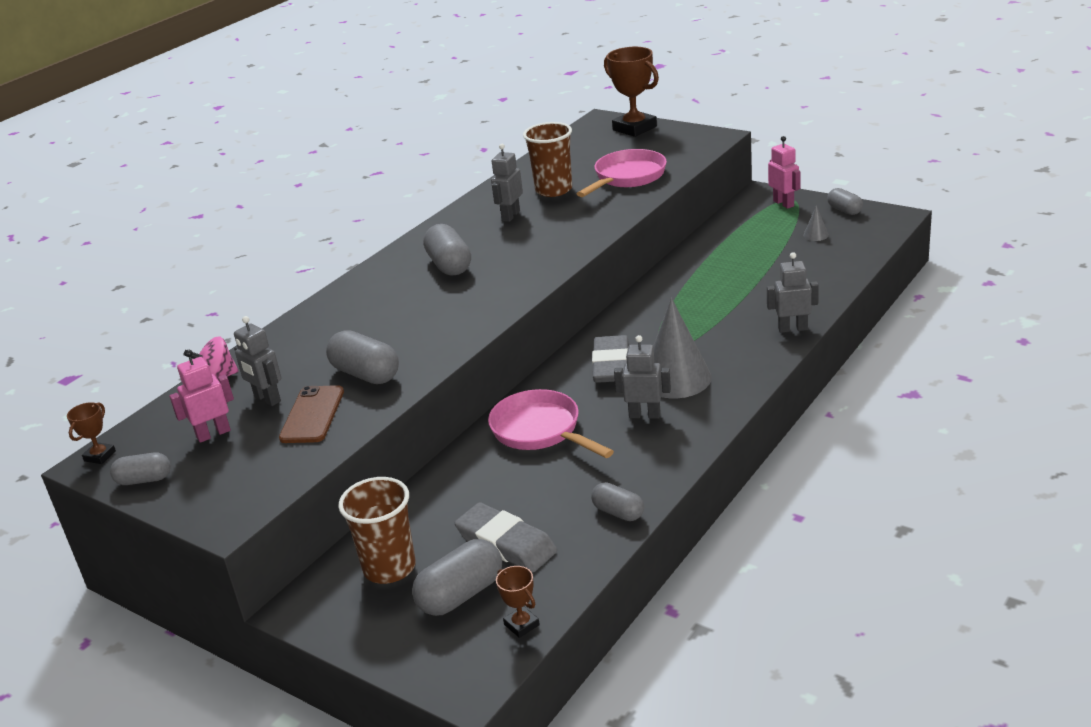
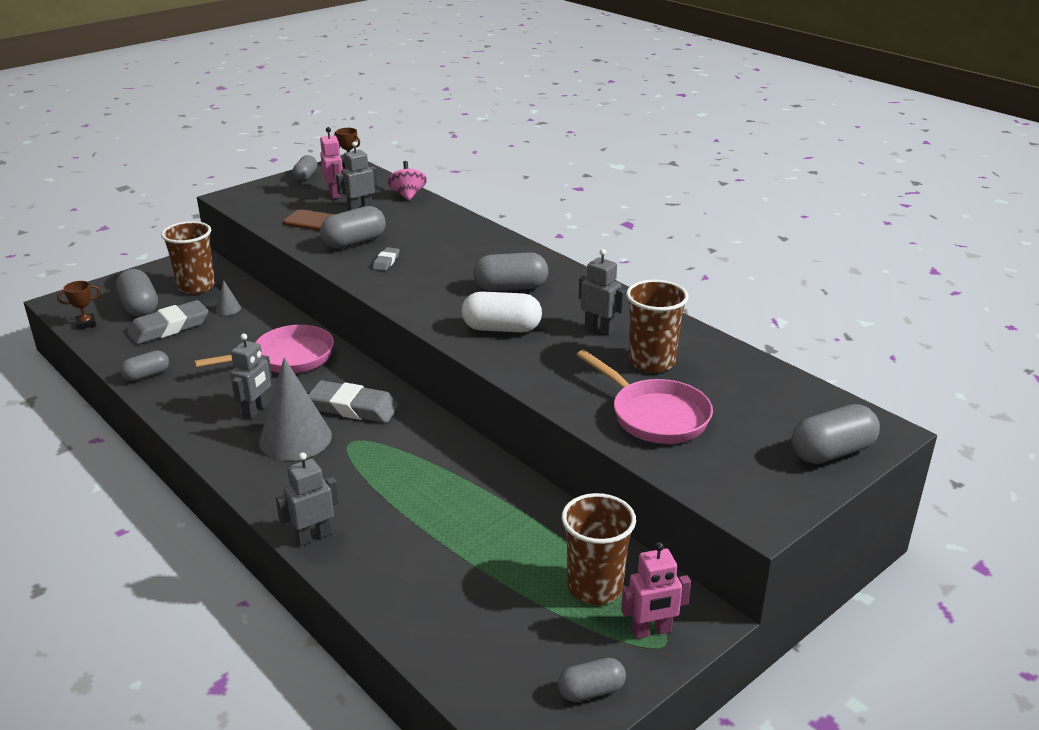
camera: 100 degrees right, 0 degrees up
brown trophy [604,47,659,137] -> grey capsule [792,404,880,464]
grey robot [767,252,819,333] -> grey robot turned 135 degrees counterclockwise [276,452,339,546]
grey cone [803,205,829,241] -> grey cone moved to [216,280,241,315]
none -> grey eraser [373,247,400,271]
none -> white capsule [462,291,542,333]
none -> brown cup [562,493,636,605]

